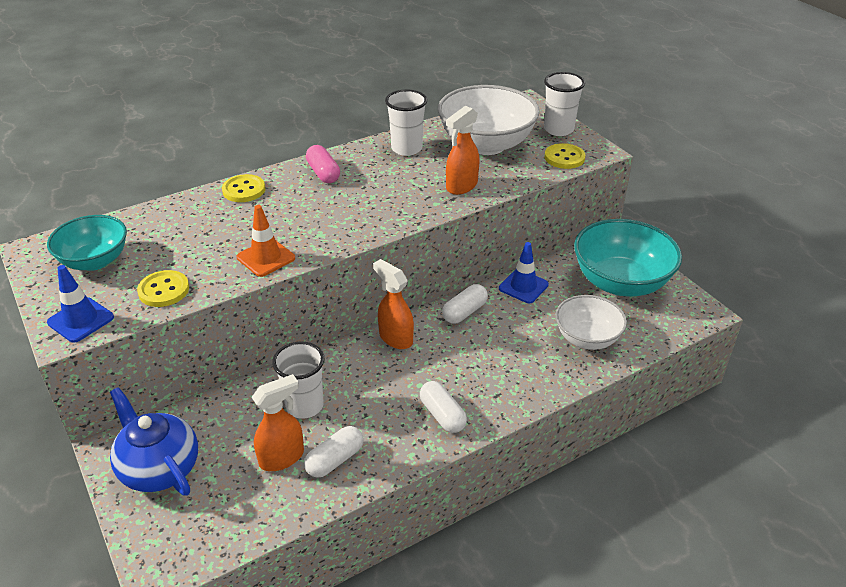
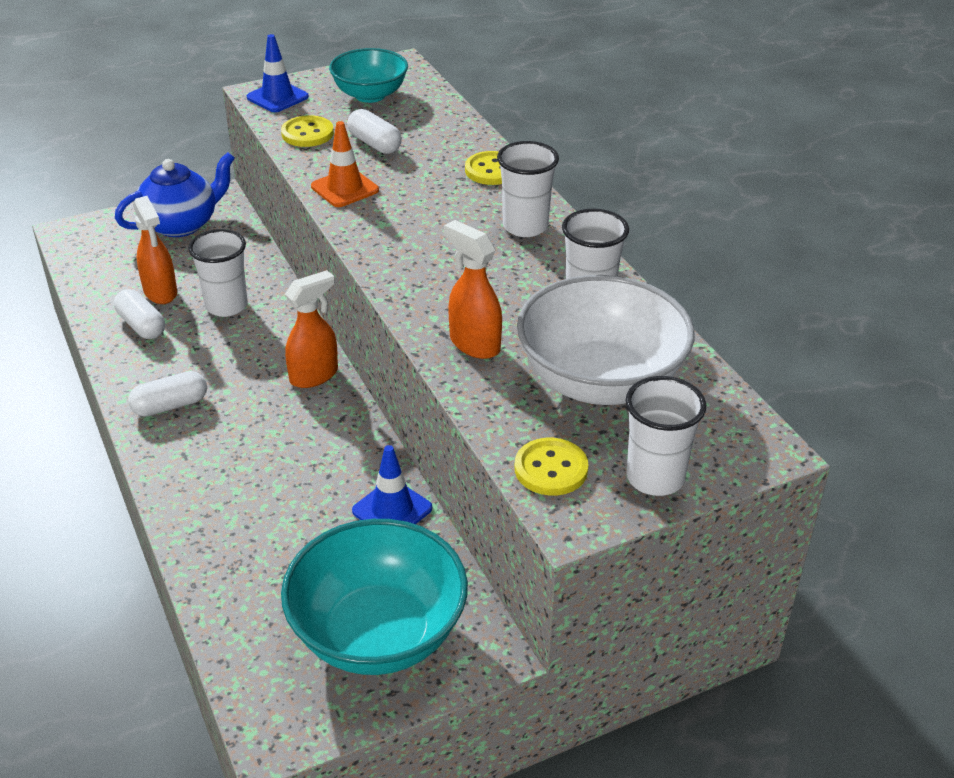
camera: 95 degrees right, 0 degrees up
pink capsule [306,145,340,183] -> white cup [497,141,559,237]
white capsule [442,284,488,324] -> white capsule moved to [347,109,402,154]
white bowl [556,295,627,350] -> none

